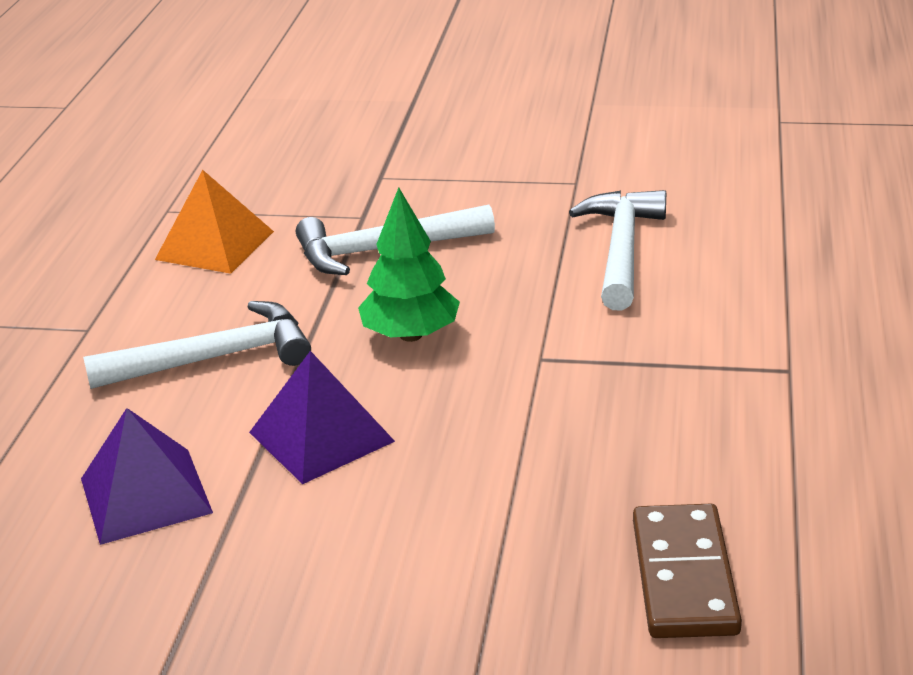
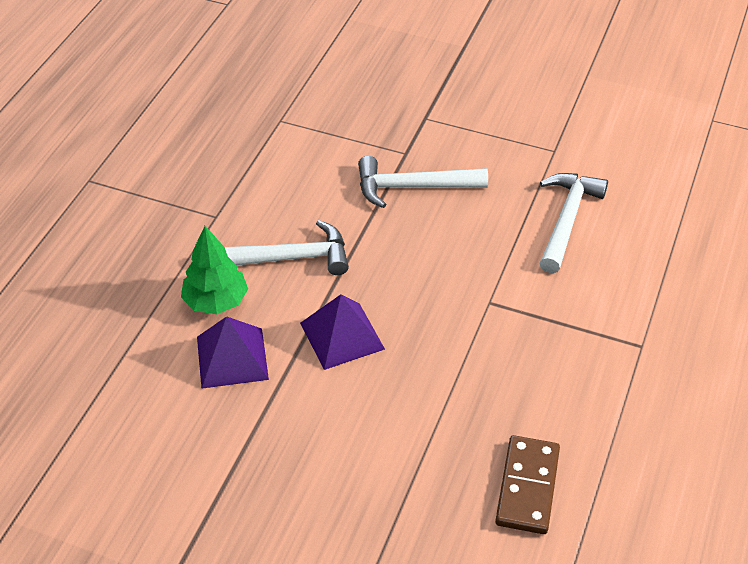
camera: 10 degrees right, 15 degrees up
orange pyramid [155,170,274,274] -> none
green tree [358,187,460,342] -> green tree moved to [181,226,248,314]

